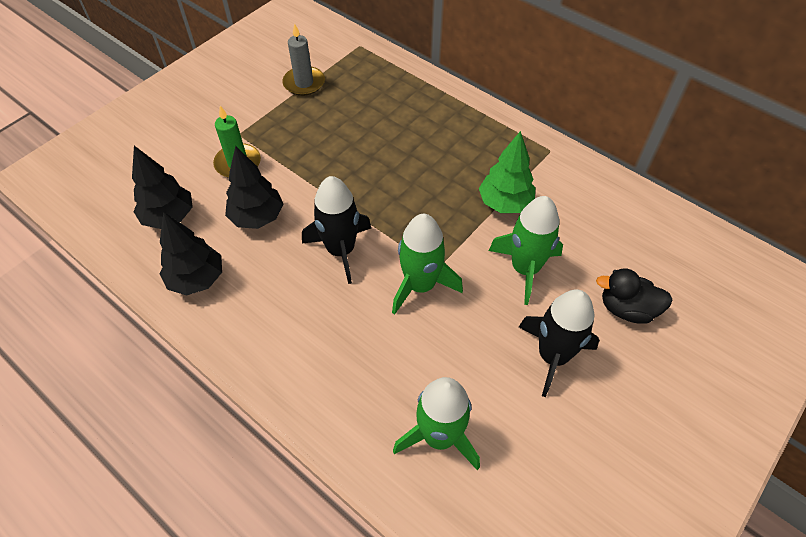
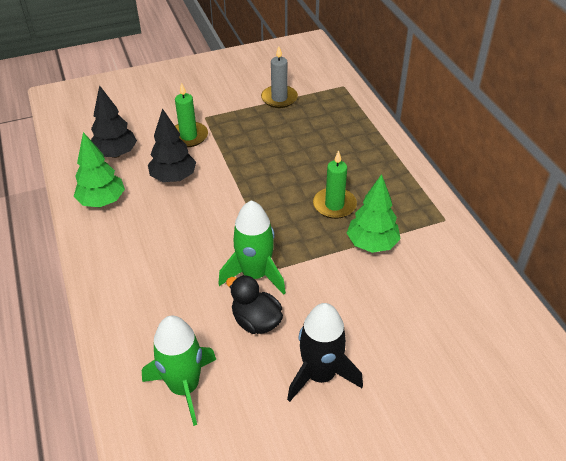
camera: 30 degrees right, 10 degrees down
black tree [160,212,222,296] -> green tree [74,132,125,207]
black rocket [302,176,371,284] -> none
green rocket [489,196,563,305] -> none
black duck [596,268,672,324] -> black duck moved to [226,275,283,334]
none -> green candle [313,150,357,219]

